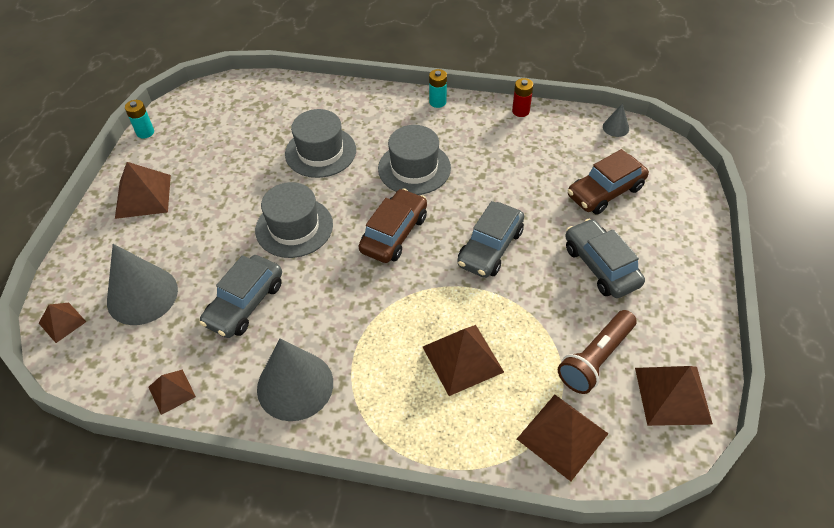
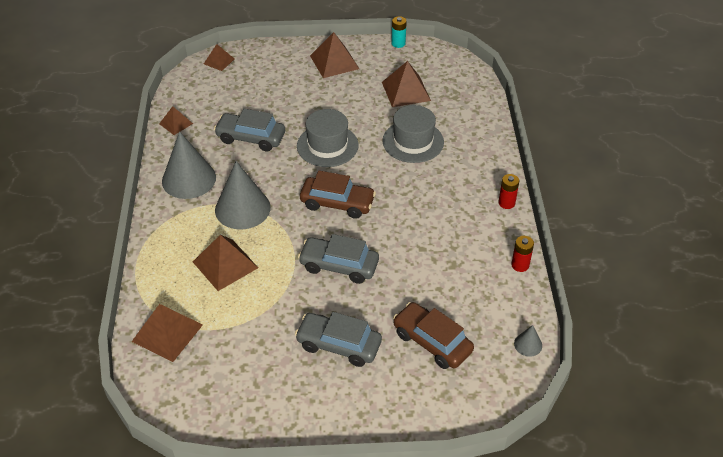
camera: 75 degrees right, 5 degrees down
grey cone [107,244,178,325] -> grey cone moved to [215,161,271,229]
grey hat [378,125,451,195] -> none
turquoise battery [429,69,447,108] -> red battery [498,174,519,209]
brown flashlight [558,310,637,394] -> none
grey car [565,219,645,298] -> grey car turned 120 degrees counterclockwise [295,312,382,367]
brown pyramid [635,366,713,426] -> brown pyramid moved to [382,61,431,107]

